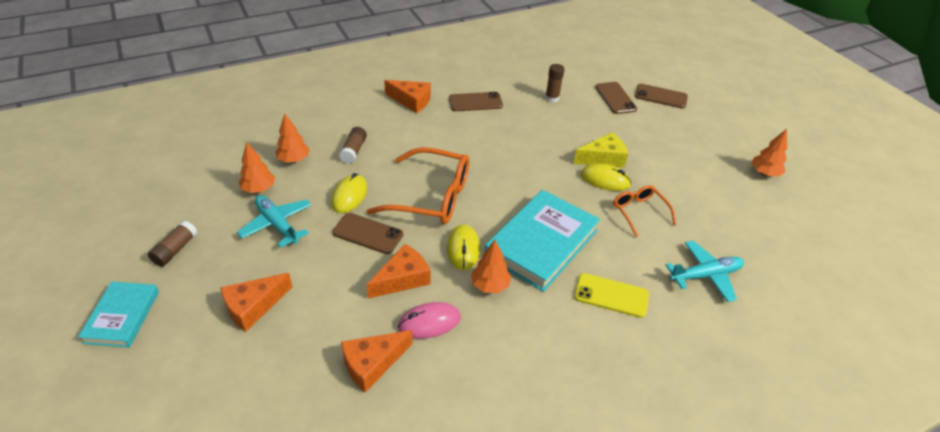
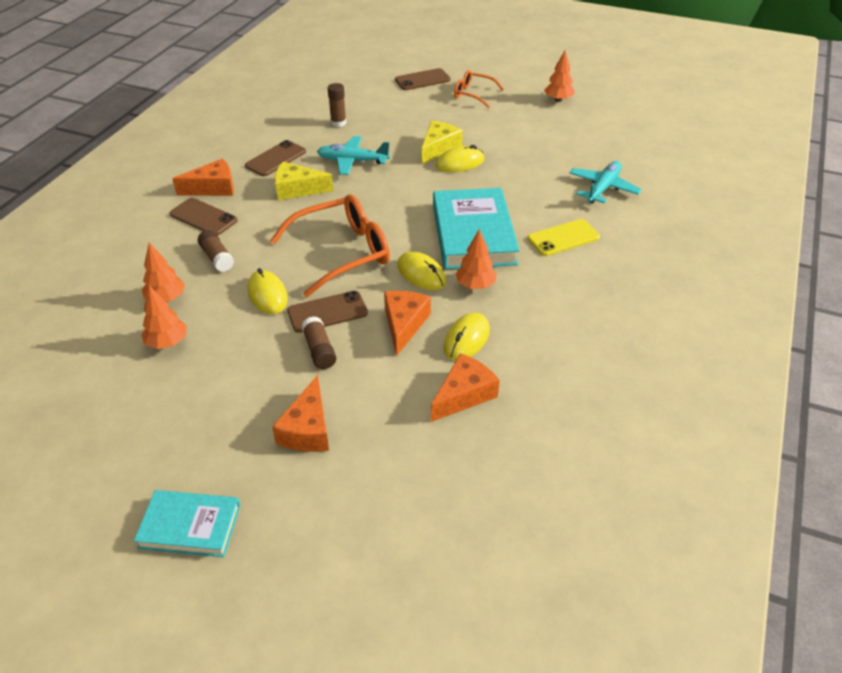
camera: 40 degrees left, 0 degrees up
turquoise book [78,282,159,348] -> turquoise book turned 45 degrees counterclockwise [134,490,240,557]
brown glue stick [148,221,197,267] -> brown glue stick moved to [302,316,336,369]
turquoise plane [237,195,312,248] -> turquoise plane moved to [317,136,390,175]
orange cheese [341,330,412,393] -> orange cheese turned 150 degrees counterclockwise [431,353,500,422]
pink mouse [398,302,461,339] -> yellow mouse [443,313,490,360]
brown phone [595,82,637,114] -> brown phone moved to [170,198,238,236]
orange glasses [613,185,676,237] -> orange glasses moved to [454,70,504,108]
none -> yellow cheese [275,162,333,200]

